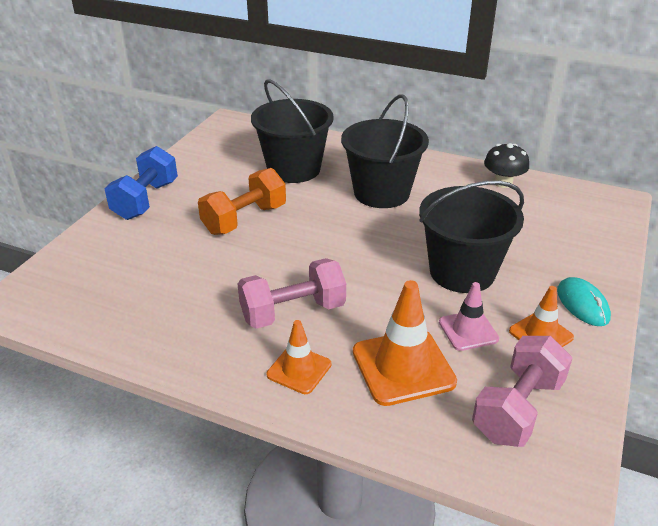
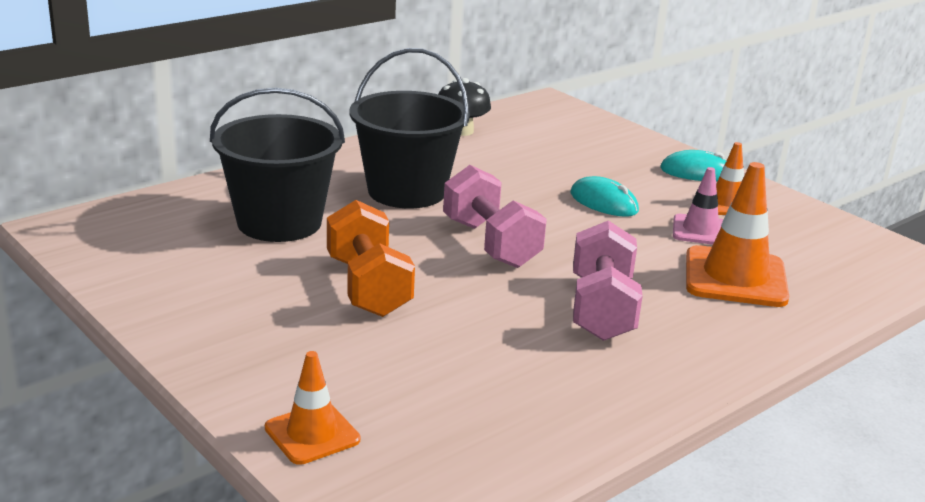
camera: 65 degrees left, 10 degrees down
blue dumbbell [104,146,178,220] -> none
orange traffic cone [267,320,331,394] -> orange traffic cone moved to [265,351,361,465]
black bucket [419,181,524,293] -> turquoise mouse [570,176,639,217]
pink dumbbell [472,336,573,447] -> pink dumbbell moved to [443,165,547,268]

